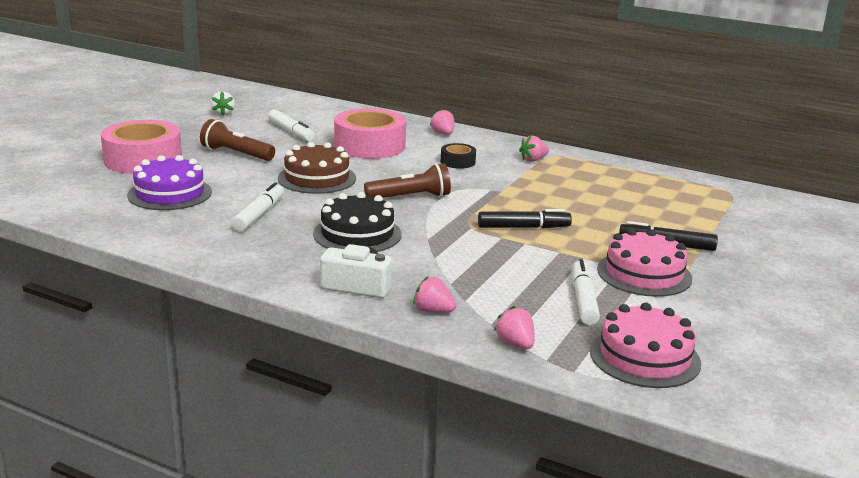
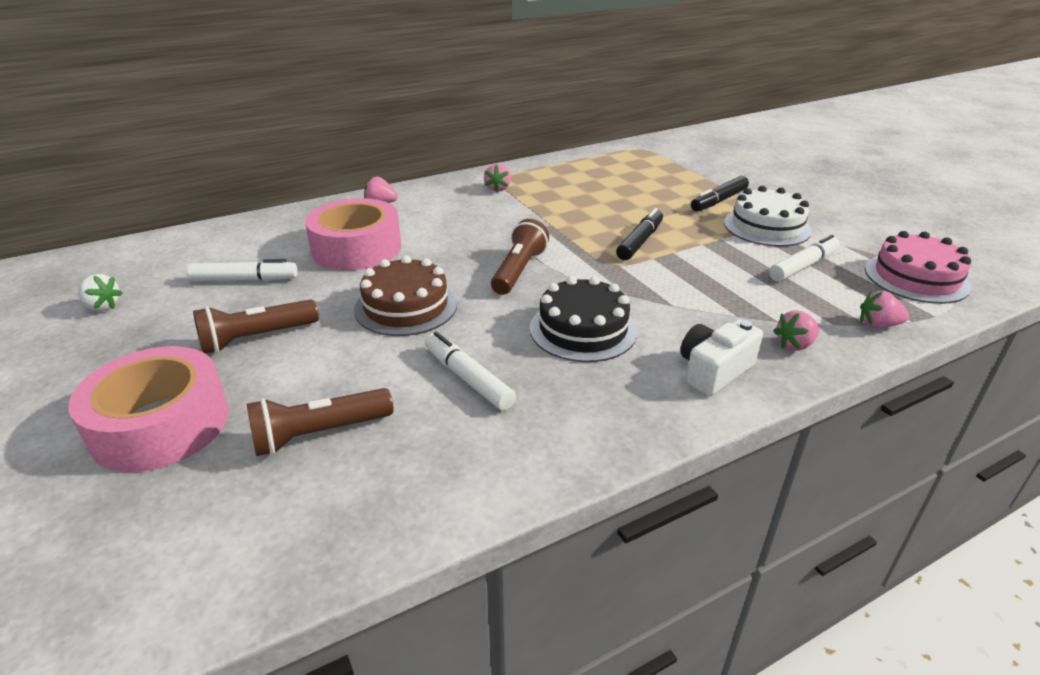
camera: 55 degrees left, 10 degrees up
purple cake [127,155,212,210] -> brown flashlight [247,388,393,456]
black tape [441,143,476,169] -> none
white marker [572,259,600,325] -> white marker turned 105 degrees clockwise [769,235,840,282]
pink cake [597,229,692,297] -> white cake [724,186,812,247]

